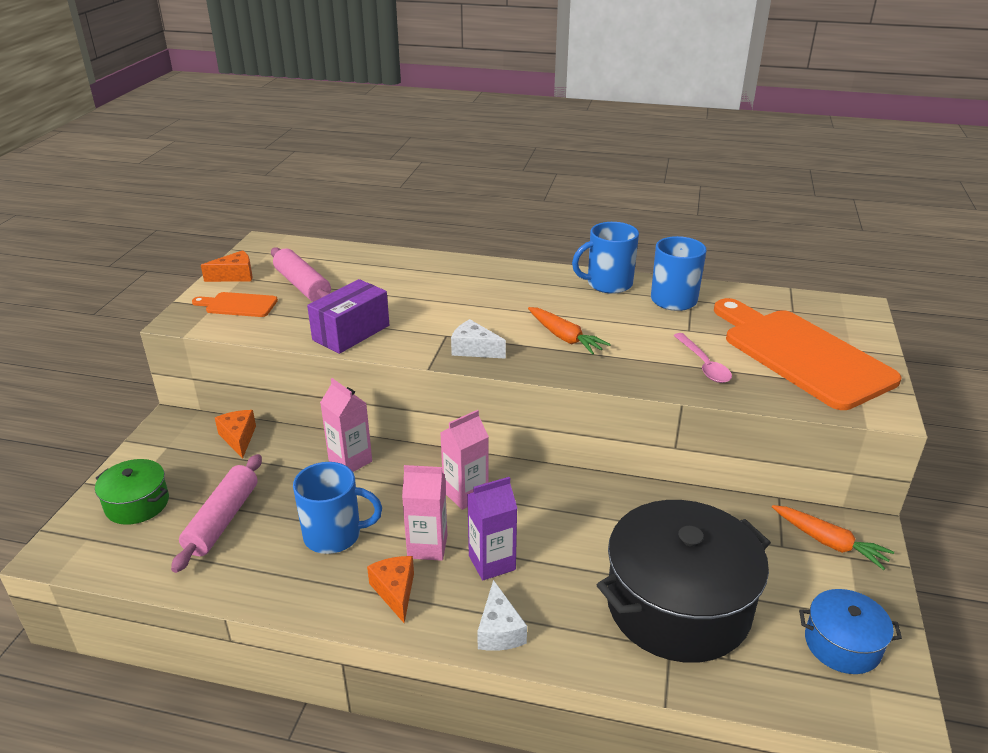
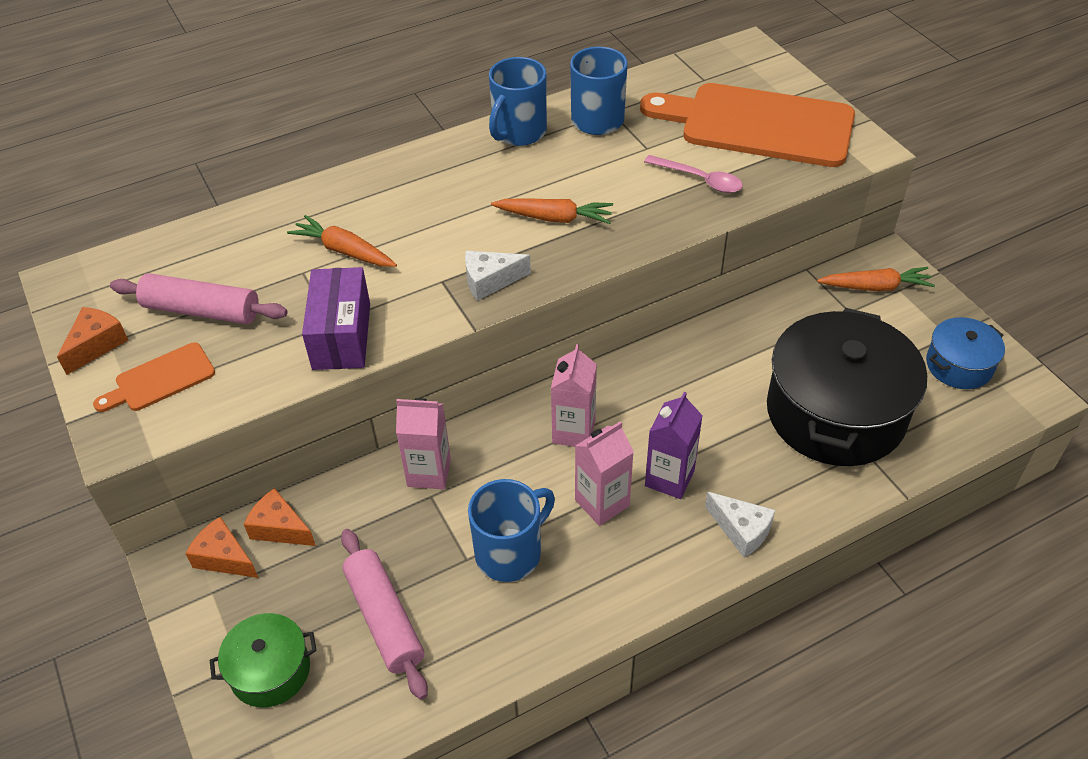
camera: 40 degrees left, 15 degrees up
orange cheese [367,556,414,623] -> orange cheese moved to [185,517,258,578]
none -> orange carrot [287,215,397,267]

